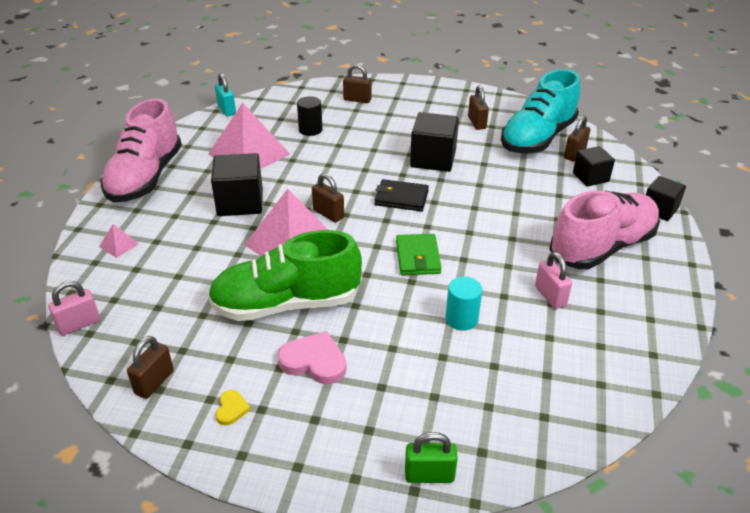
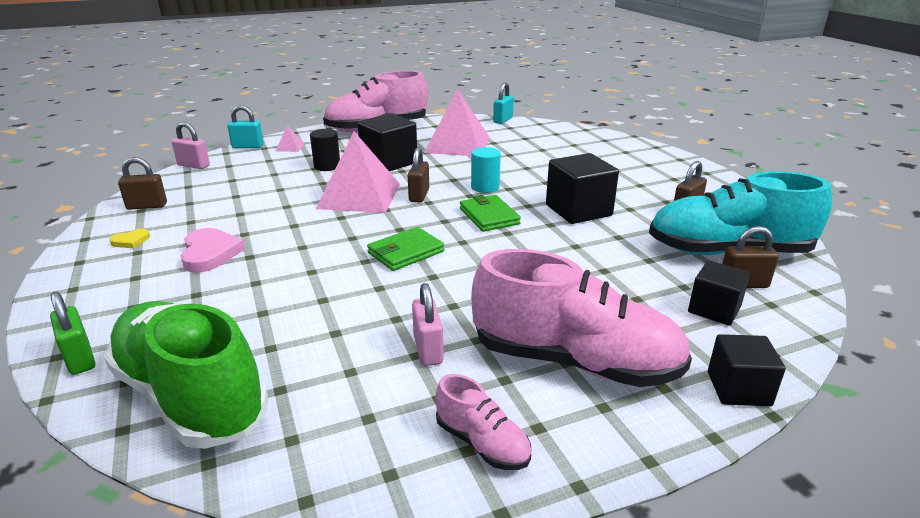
camera: 55 degrees right, 10 degrees down
green shoe [208,230,362,321] -> green shoe moved to [104,301,268,449]
black cylinder [297,96,323,136] -> black cylinder moved to [310,129,340,171]
brown padlock [343,64,372,103] -> none
black wallet [374,179,429,211] -> green wallet [460,195,521,232]
turquoise cylinder [445,277,482,331] -> turquoise cylinder moved to [471,147,501,193]
pink padlock [535,252,572,309] -> pink padlock turned 45 degrees counterclockwise [412,283,443,366]
none -> turquoise padlock [228,105,263,148]
none -> pink shoe [436,374,531,470]

